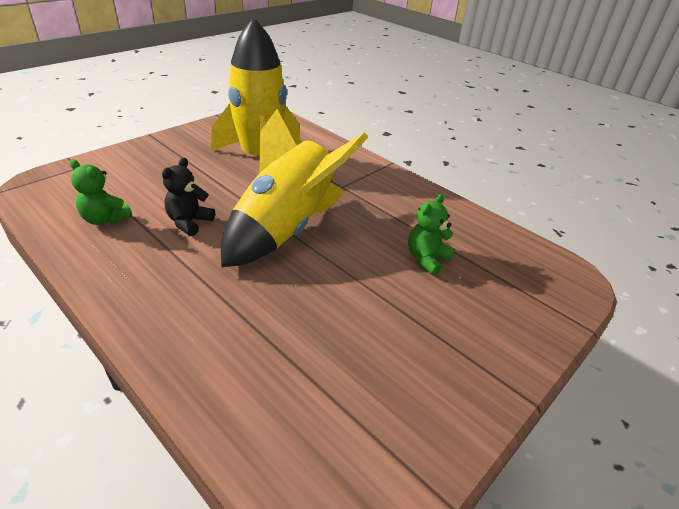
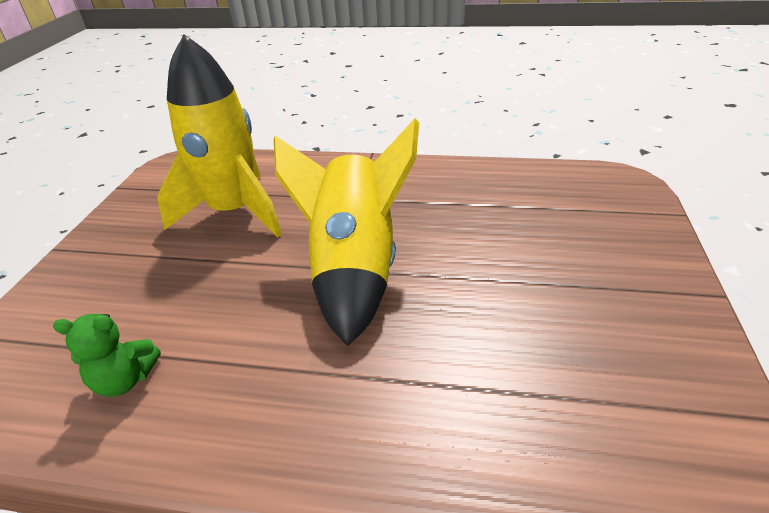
camera: 30 degrees left, 0 degrees up
black teddy bear [162,158,215,236] -> none
green teddy bear [408,194,455,276] -> none

